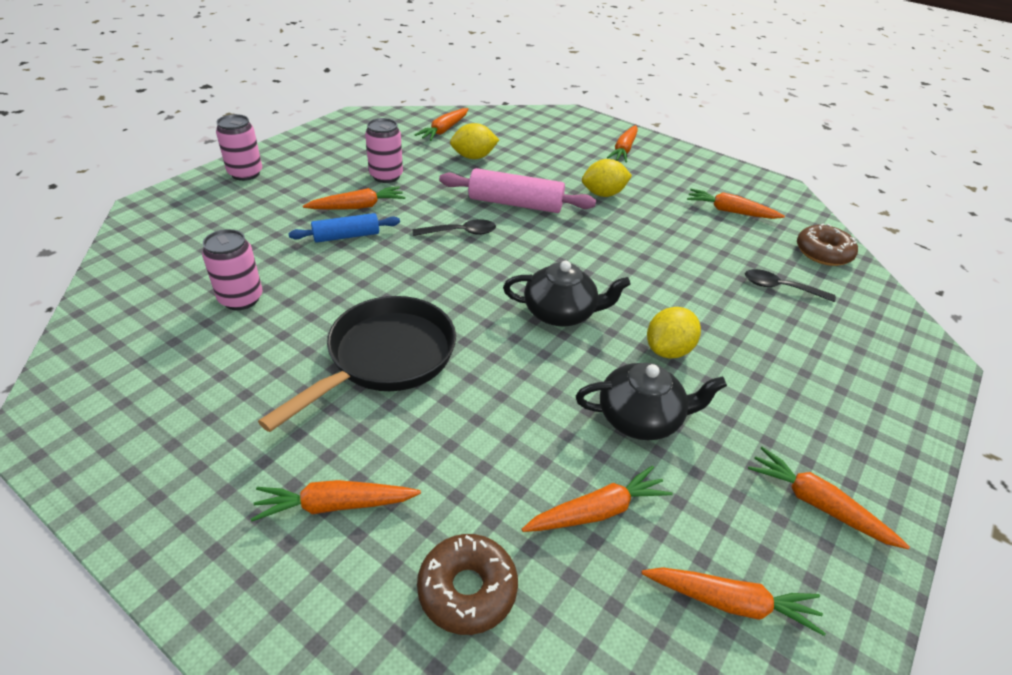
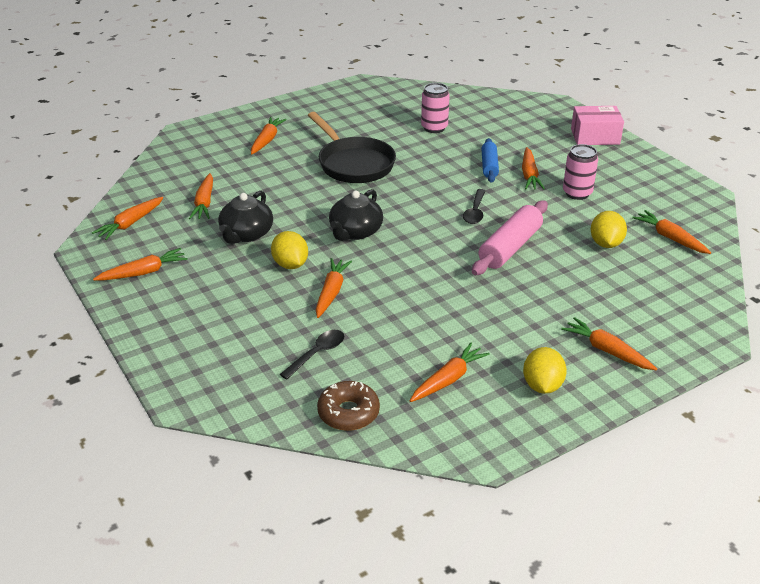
camera: 115 degrees right, 5 degrees down
pink can [216,114,262,181] -> pink box [571,106,624,145]
brown donut [417,534,518,635] -> none
yellow lemon [582,159,632,197] -> yellow lemon moved to [523,347,567,394]
none -> orange carrot [316,258,352,318]

